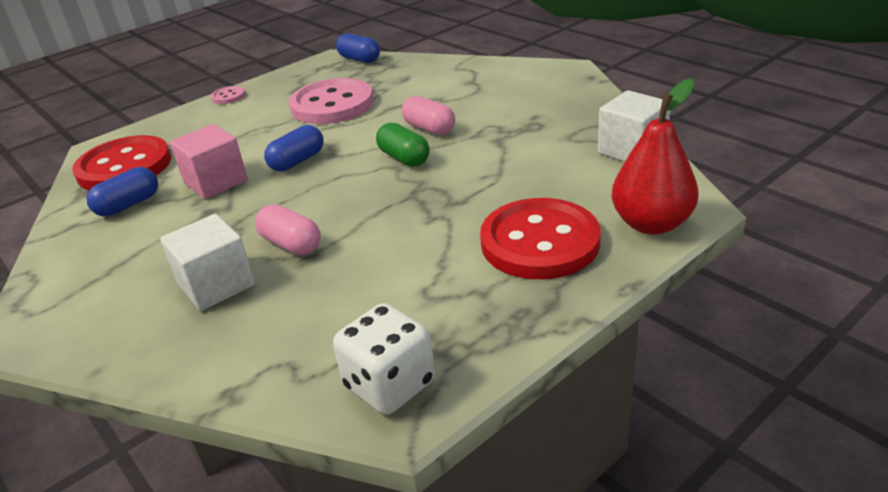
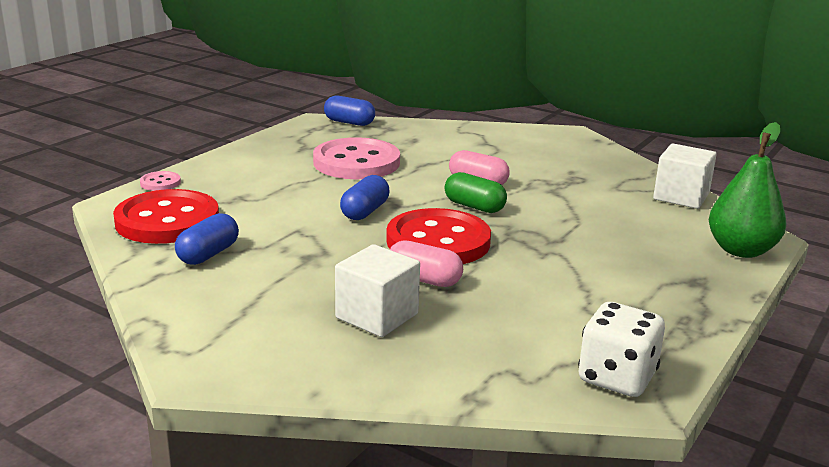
camera: 20 degrees left, 10 degrees down
pink cube [170,124,248,199] -> none
pink button [211,86,245,104] -> pink button moved to [140,171,181,191]
red button [480,198,601,279] -> red button moved to [386,208,491,264]
red pear [611,78,699,235] -> green pear [709,122,786,258]

